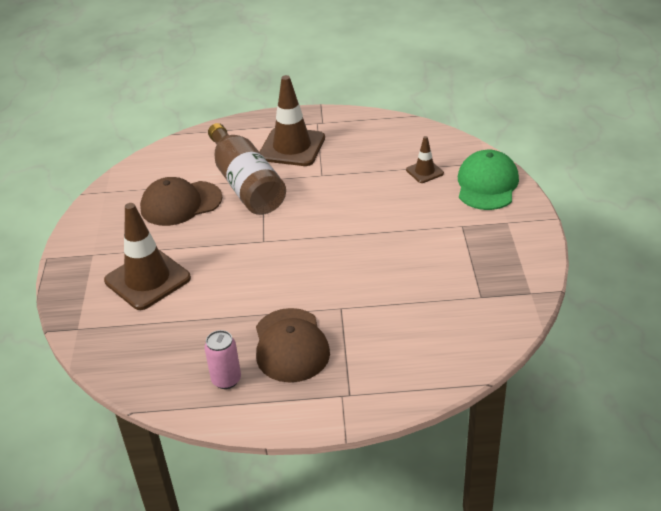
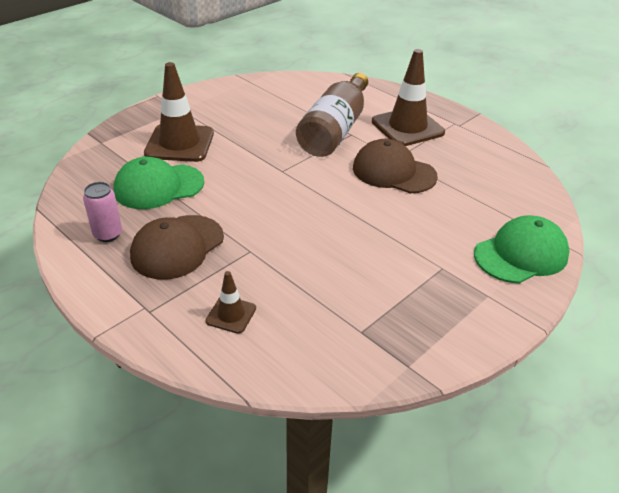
camera: 45 degrees right, 0 degrees up
brown cap [140,177,222,226] -> brown cap moved to [353,139,438,193]
brown traffic cone [406,136,444,183] -> brown traffic cone moved to [206,271,256,334]
none -> green cap [114,157,204,209]

